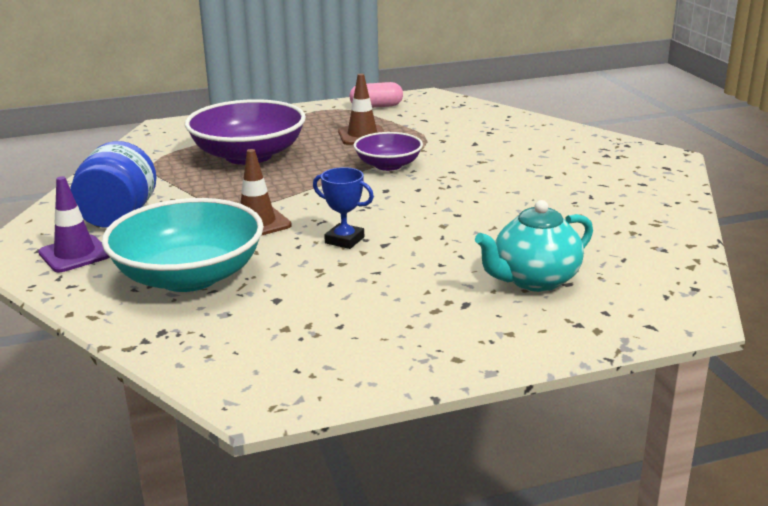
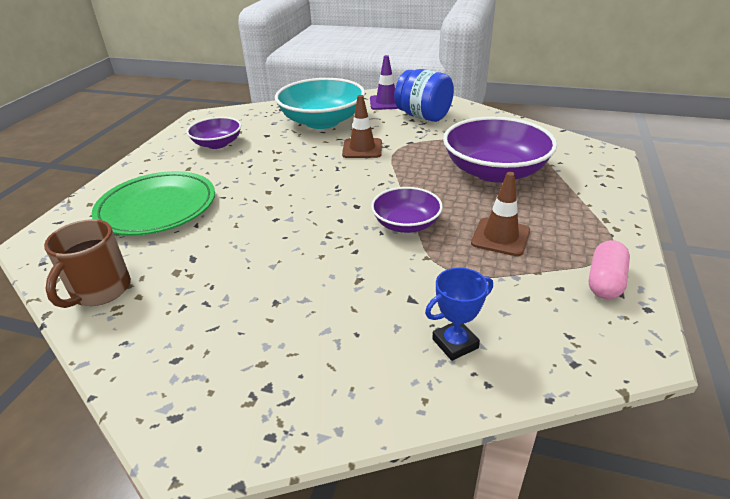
camera: 125 degrees right, 10 degrees up
blue trophy [313,167,374,249] -> blue trophy moved to [425,268,493,361]
turquoise teapot [475,200,593,292] -> green plate [92,171,215,236]
none -> brown mug [44,219,131,308]
none -> purple bowl [186,117,241,149]

